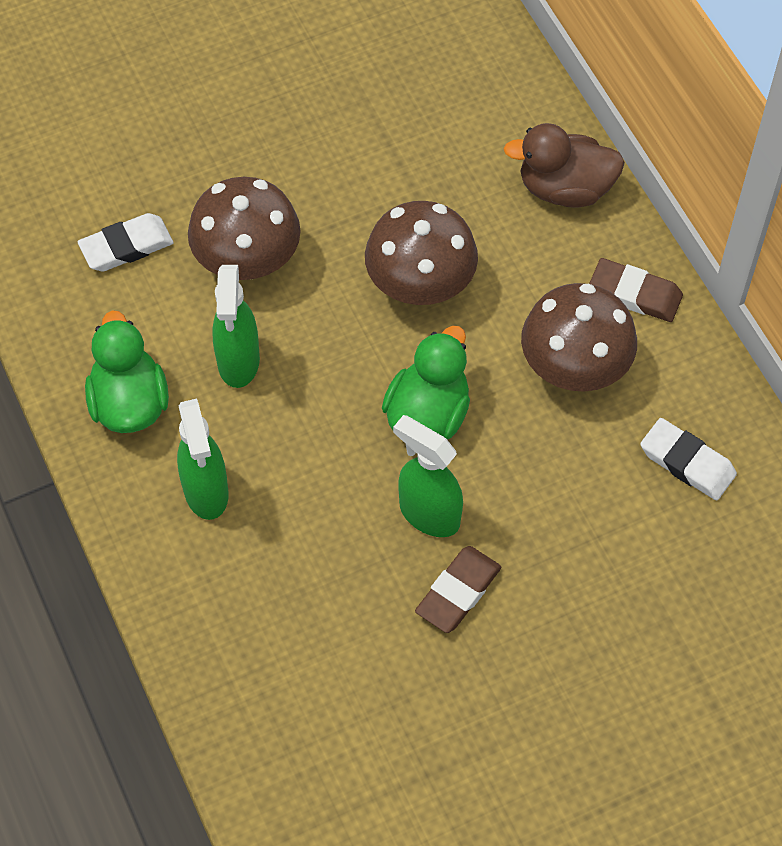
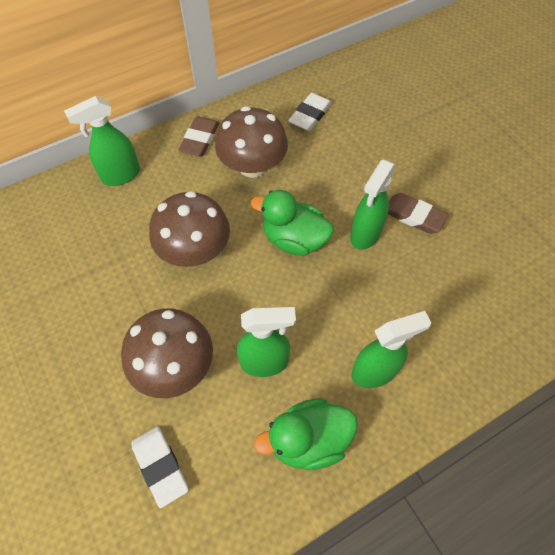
camera: 95 degrees left, 0 degrees up
brown duck [504,123,625,208] -> green spray bottle [64,96,140,186]

